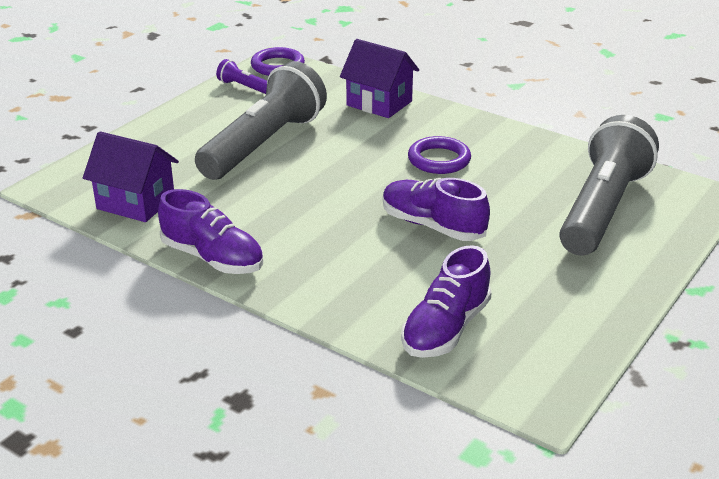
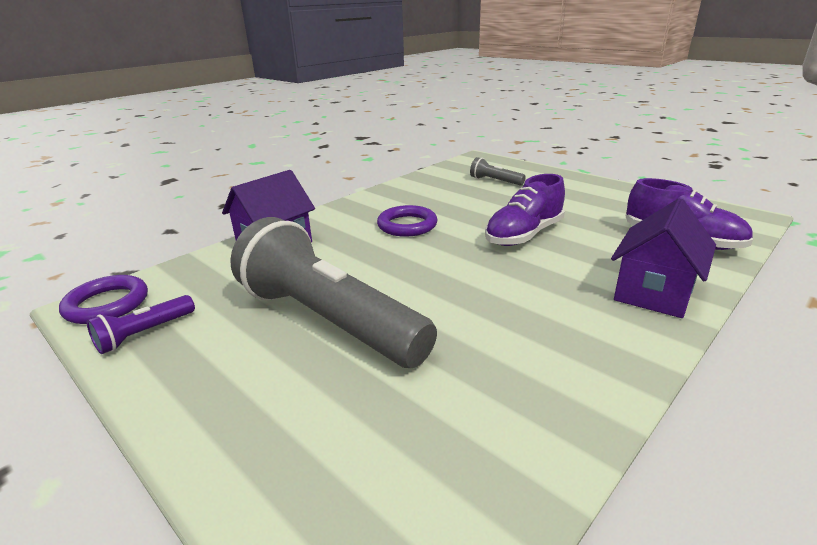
camera: 80 degrees left, 5 degrees down
purple house [83,131,179,222] -> purple house moved to [611,198,716,318]
purple shoe [158,189,263,274] -> none
grey flashlight [559,115,659,255] -> grey flashlight [470,157,526,186], size x0.42

